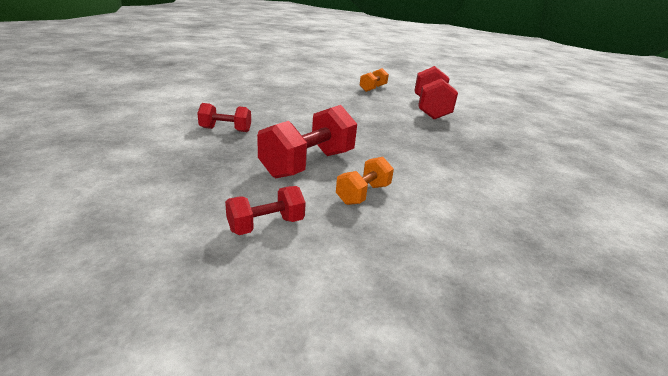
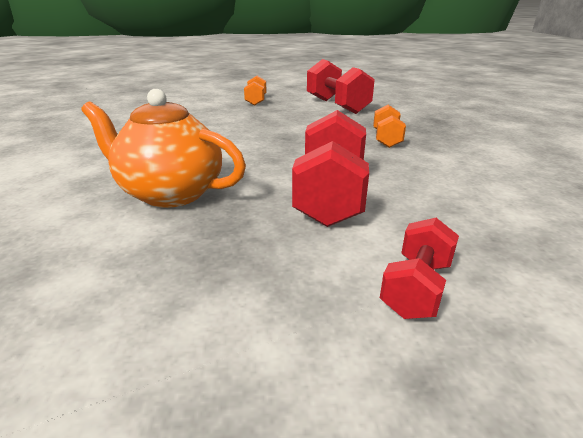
camera: 30 degrees left, 0 degrees up
red dumbbell [197,103,251,132] -> orange teapot [81,89,246,208]
orange dumbbell [336,157,394,205] -> orange dumbbell moved to [373,105,406,148]

